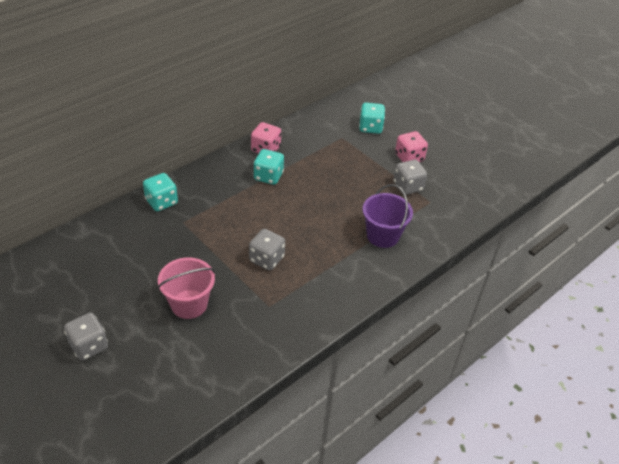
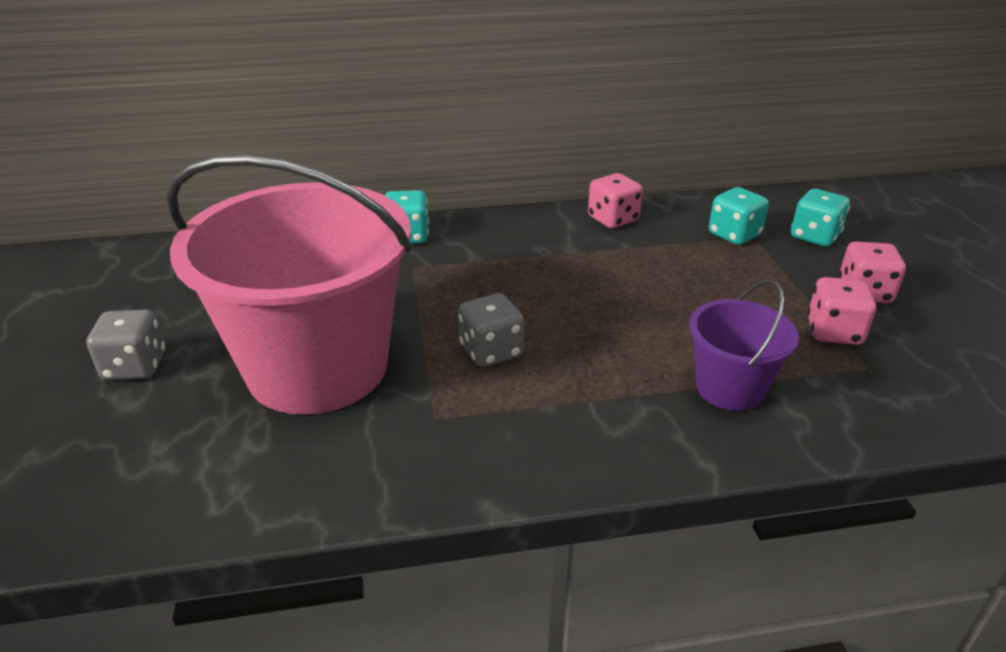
camera: 35 degrees right, 10 degrees down
pink bucket [158,257,215,319] -> pink bucket [166,155,412,415], size x2.14
turquoise dice [254,149,284,185] -> turquoise dice moved to [709,187,769,245]
grey dice [394,160,427,195] -> pink dice [807,277,876,345]

